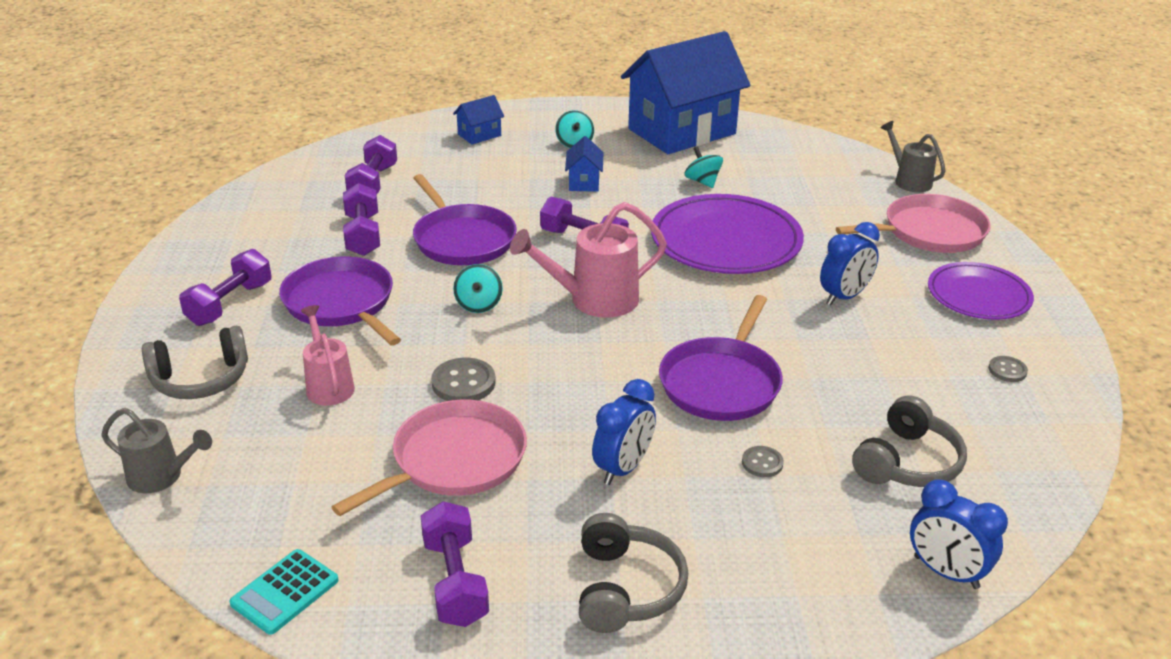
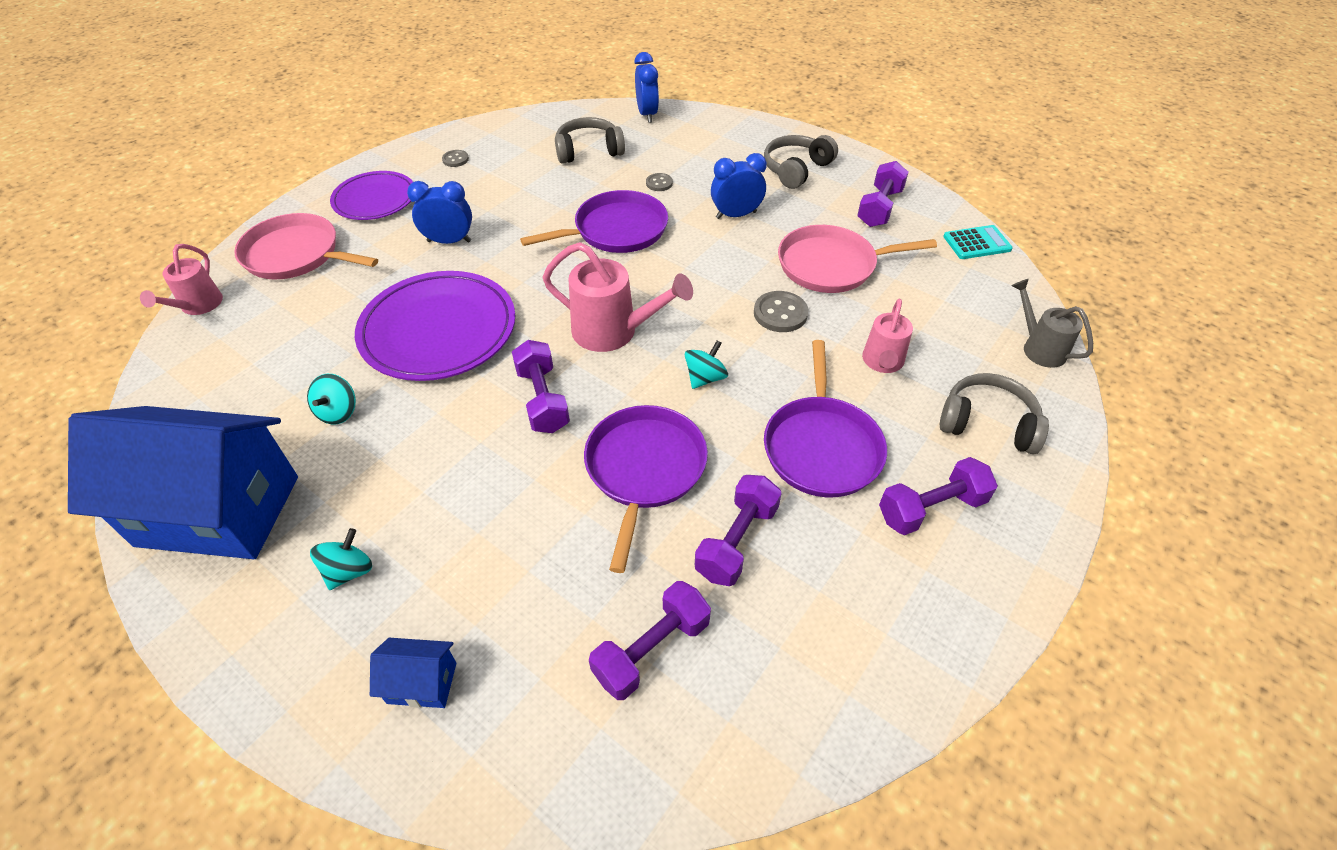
camera: 140 degrees left, 15 degrees up
blue house [565,136,604,192] -> none
grey watering can [880,121,945,192] -> pink watering can [140,244,223,315]

